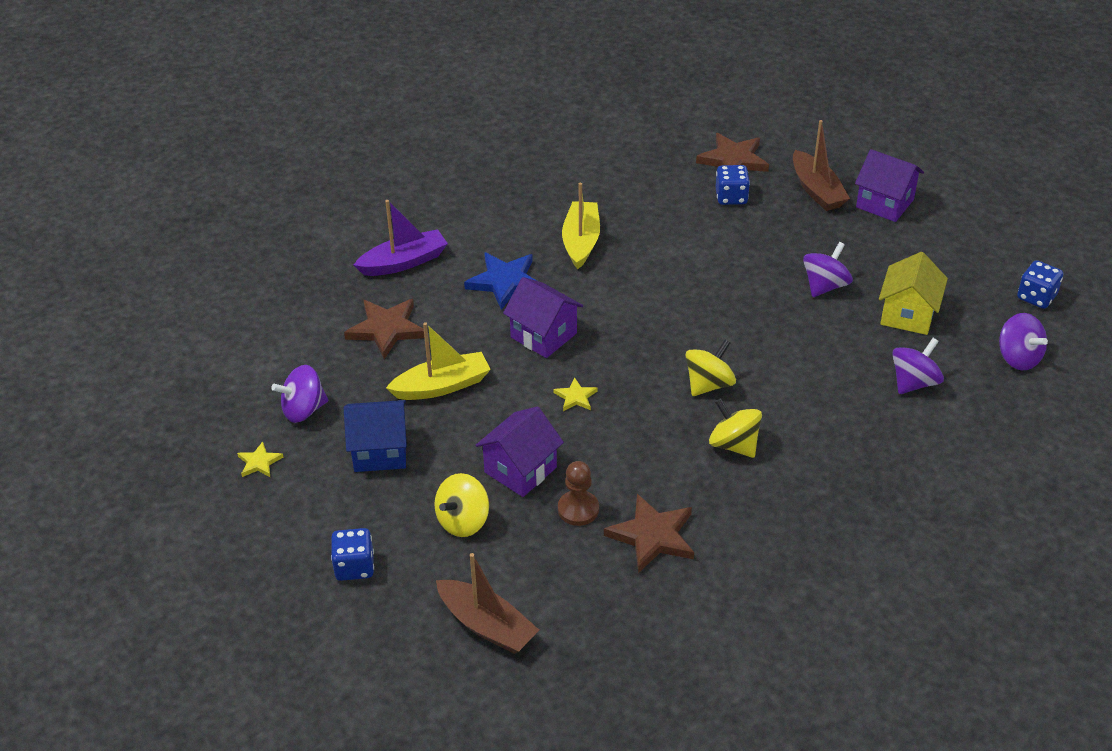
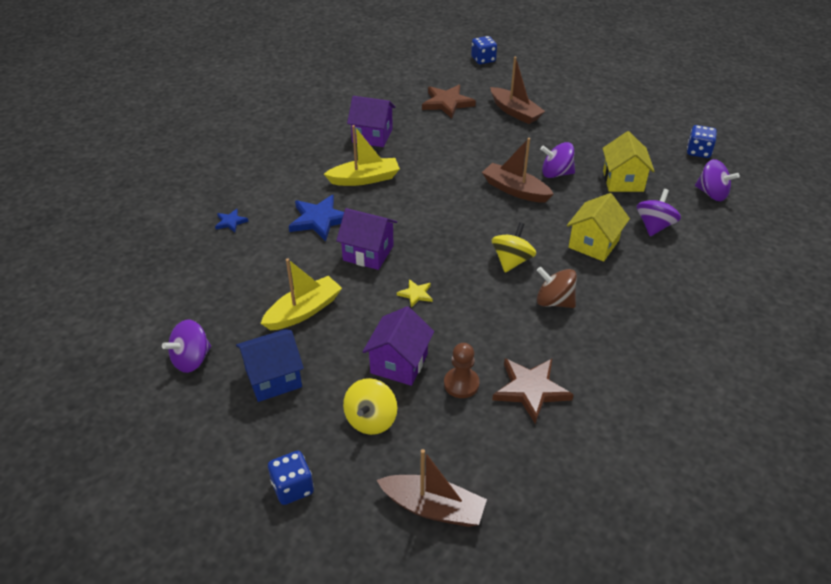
camera: 20 degrees left, 0 degrees up
yellow star [237,441,283,477] -> none
brown star [344,299,424,359] -> none
purple boat [354,200,448,276] -> blue star [215,209,249,232]
yellow boat [562,183,600,269] -> yellow boat turned 90 degrees clockwise [324,125,400,186]
yellow spinning top [709,398,762,458] -> brown spinning top [537,267,577,308]
blue dice [716,165,750,205] -> blue dice moved to [471,36,497,64]
purple spinning top [803,242,853,297] -> purple spinning top turned 105 degrees counterclockwise [540,142,575,178]
purple house [855,149,924,222] -> purple house moved to [347,96,395,147]
none -> brown boat [482,138,554,203]
none -> yellow house [567,193,630,262]

